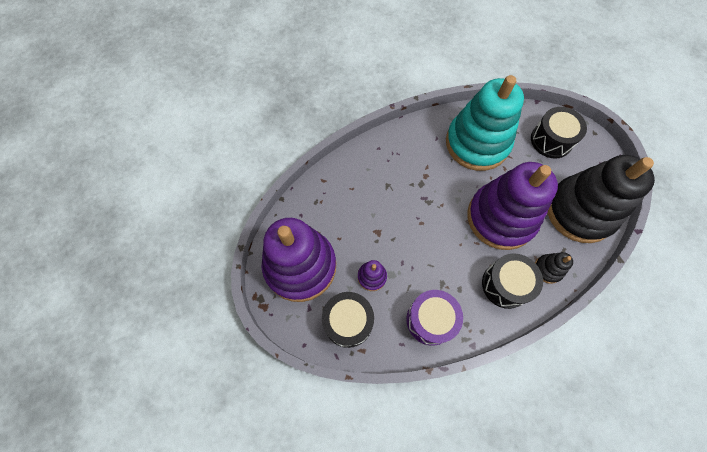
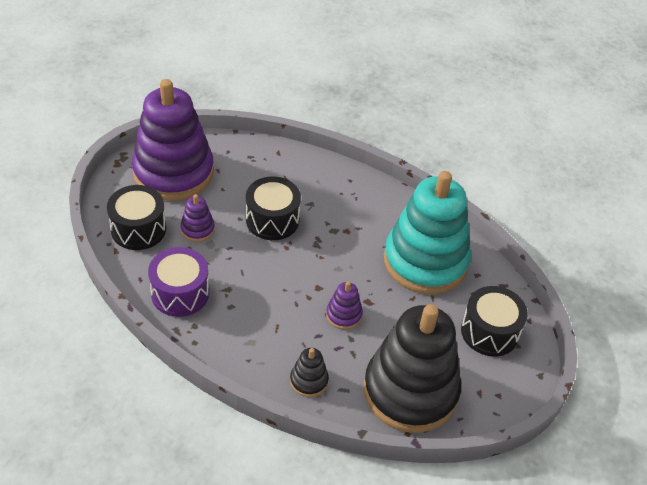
camera: 55 degrees right, 20 degrees down
purple stacking toy [467,162,558,250] -> purple stacking toy [326,281,363,330], size x0.40
black drum [482,253,543,309] -> black drum moved to [246,177,301,240]

